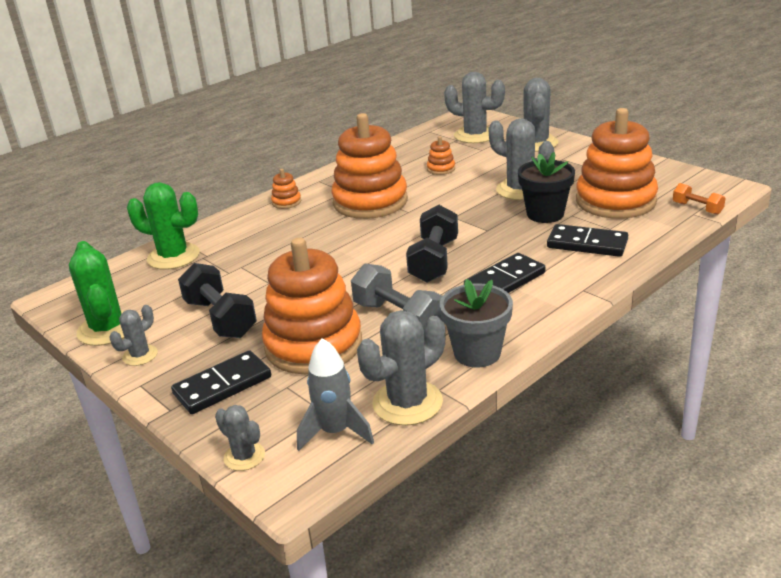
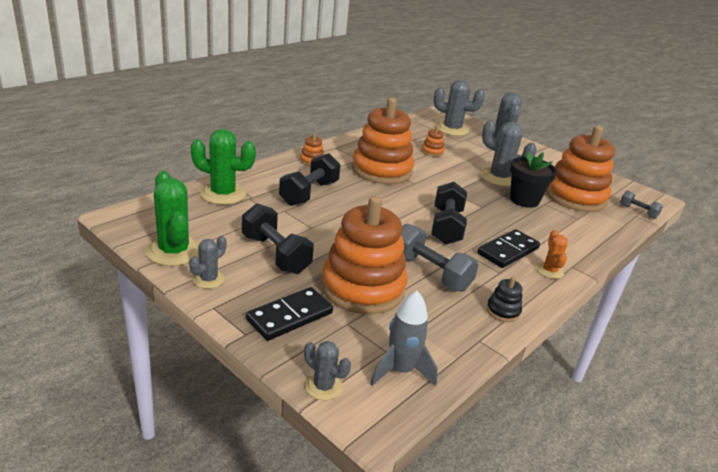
camera: 10 degrees left, 0 degrees up
grey cactus [357,310,445,426] -> none
grey flower pot [440,279,513,367] -> black stacking toy [486,277,522,322]
black domino [547,224,628,257] -> none
orange dumbbell [673,183,726,215] -> grey dumbbell [620,190,663,219]
none -> black dumbbell [279,153,340,206]
none -> orange cactus [536,230,568,279]

